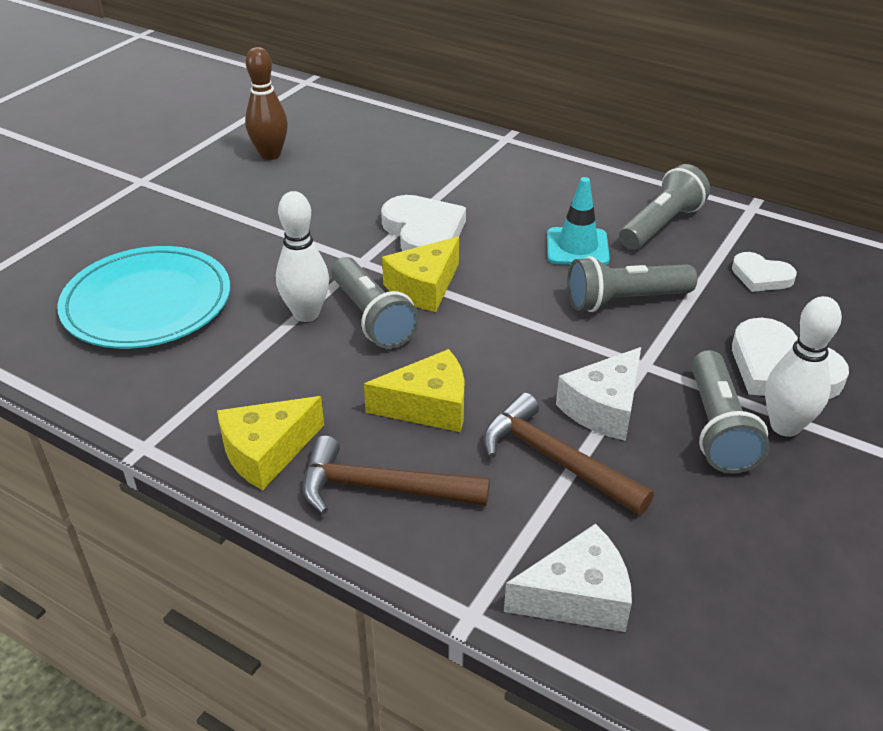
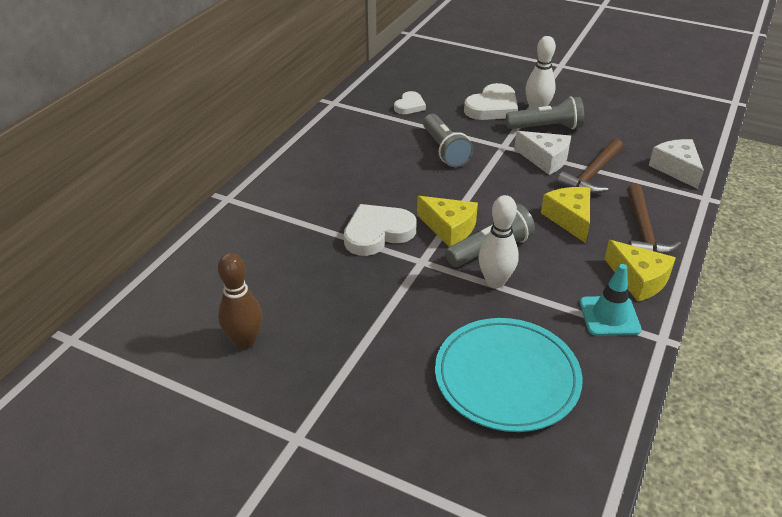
camera: 95 degrees left, 0 degrees up
turquoise traffic cone [547,177,610,265] -> turquoise traffic cone moved to [580,264,642,336]
grey flashlight [619,164,710,250] -> none

